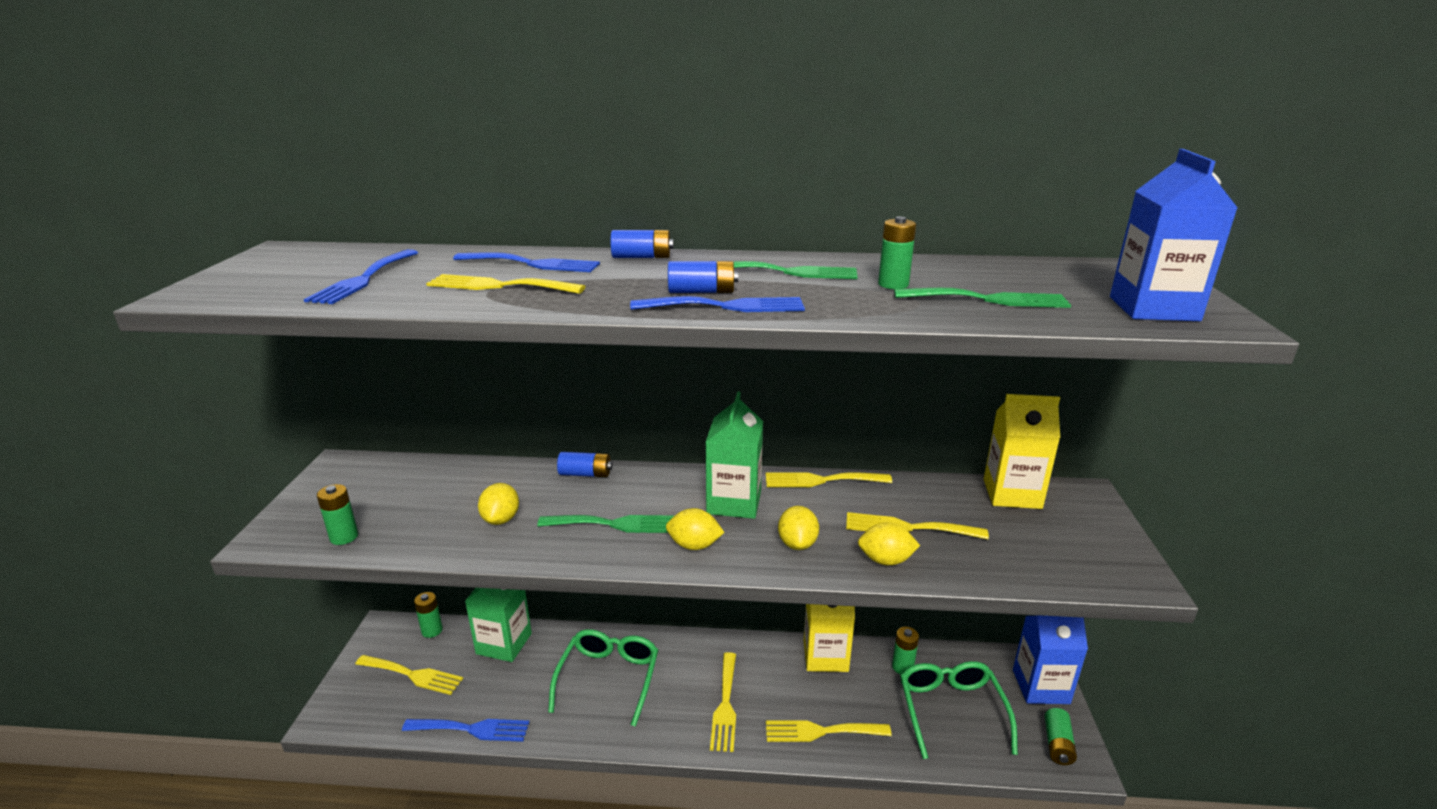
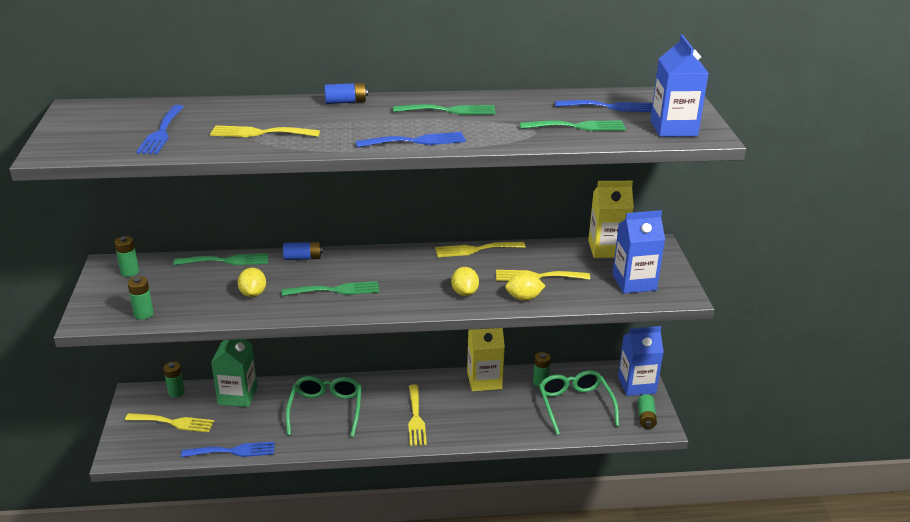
camera: 10 degrees left, 5 degrees up
blue fork [453,252,600,272] -> blue fork moved to [555,100,653,112]
yellow lemon [666,508,725,550] -> none
blue battery [668,261,738,293] -> none
green carton [706,391,763,519] -> none
yellow fork [766,720,892,742] -> none
green battery [878,216,916,289] -> green battery moved to [114,236,139,277]
none -> green fork [174,253,269,265]
none -> blue carton [612,210,665,294]

